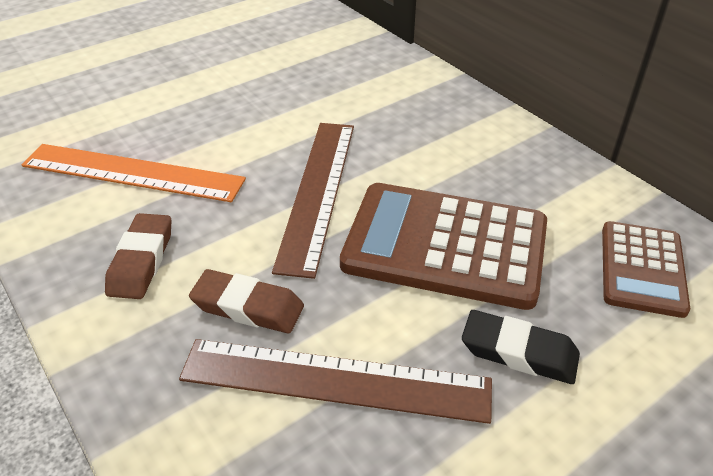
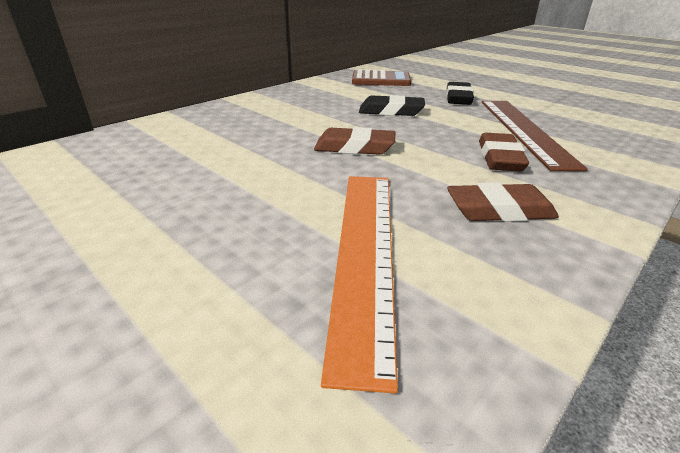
camera: 100 degrees left, 10 degrees down
brown ruler [272,123,354,279] -> brown eraser [314,127,395,155]
brown calculator [340,183,547,310] -> black eraser [359,95,425,116]

